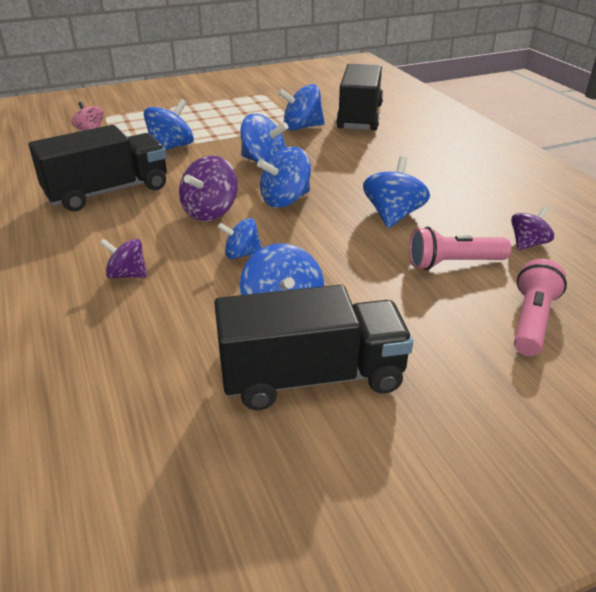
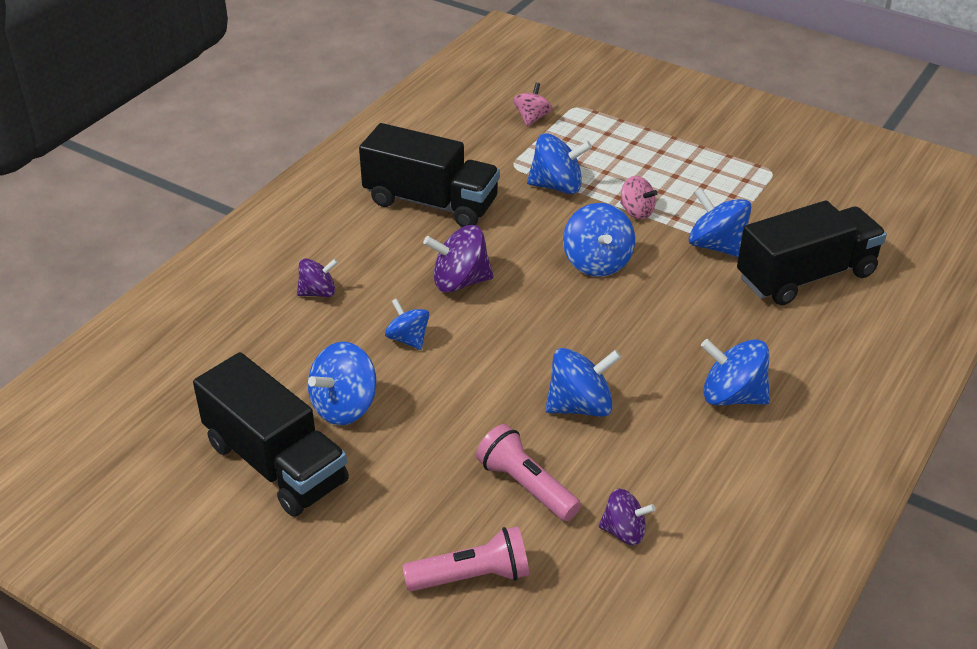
camera: 55 degrees right, 5 degrees up
purple spinning top [100,239,147,278] -> purple spinning top turned 90 degrees clockwise [297,258,338,297]
blue spinning top [257,146,311,208] -> blue spinning top moved to [701,339,770,406]
none -> pink spinning top [620,176,658,220]

